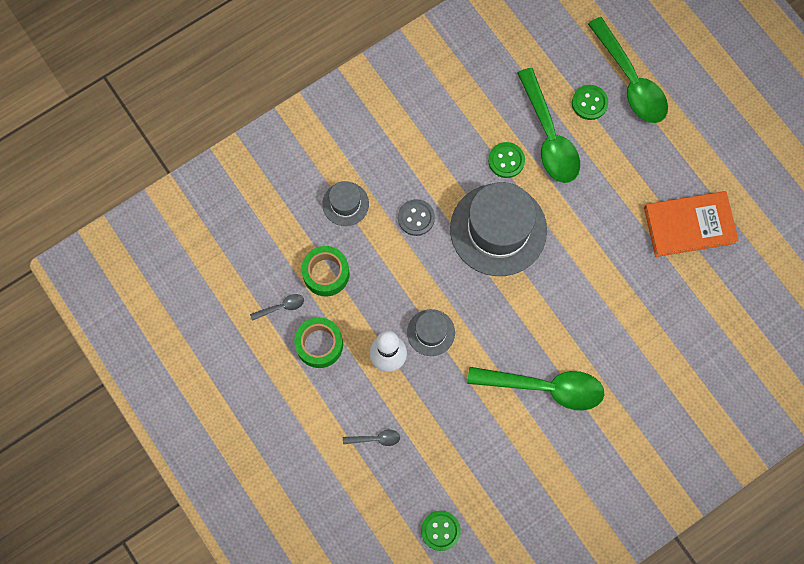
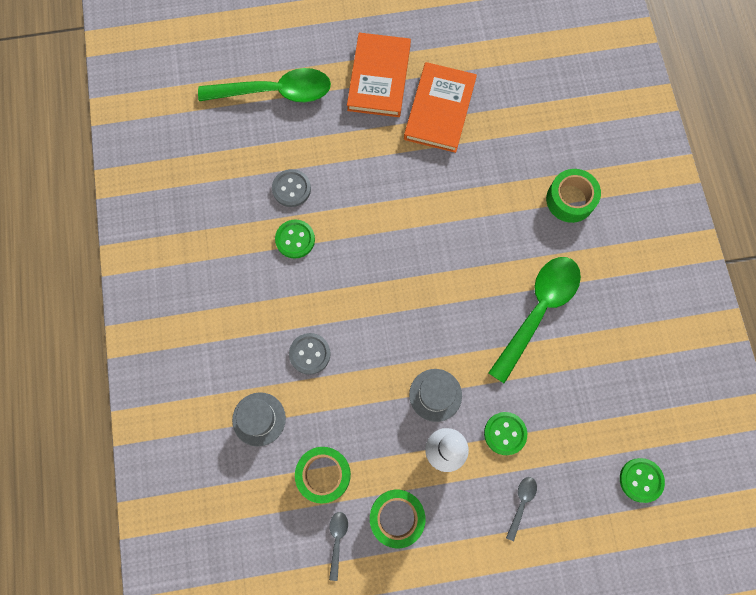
camera: 65 degrees left, 0 degrees up
grey hat [450,182,547,276] -> none
green spoon [517,68,580,183] -> grey button [272,169,311,207]
green button [572,85,608,120] -> green button moved to [484,412,527,455]
none -> orange book [347,33,411,117]
none -> green tape [546,169,601,223]

